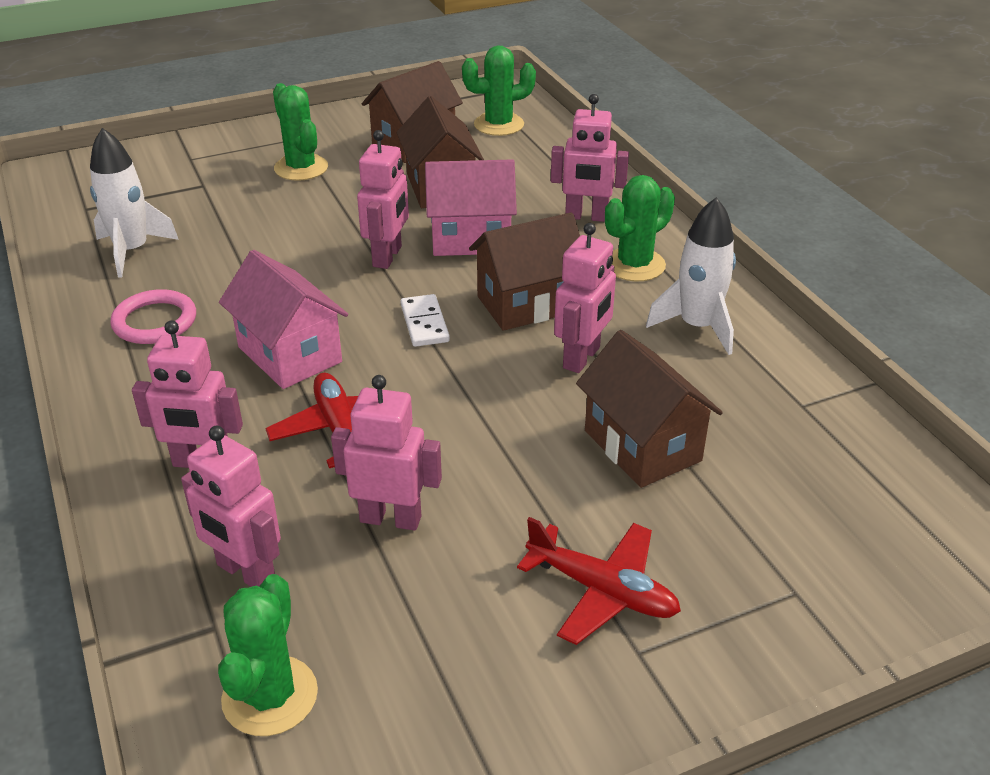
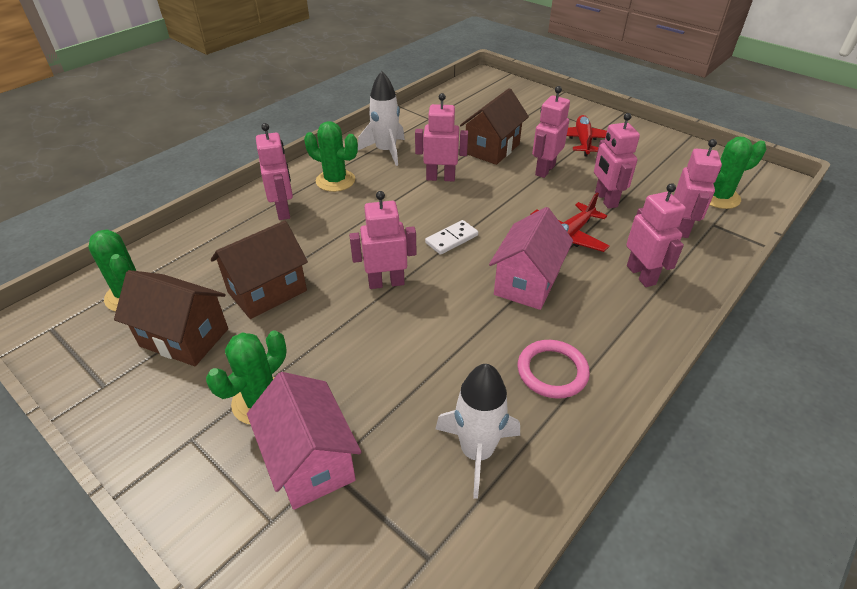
camera: 115 degrees left, 5 degrees up
pink house [425,159,517,256] -> pink house moved to [247,372,361,510]
brown house [469,213,580,331] -> none
none -> pink robot [532,86,570,178]

